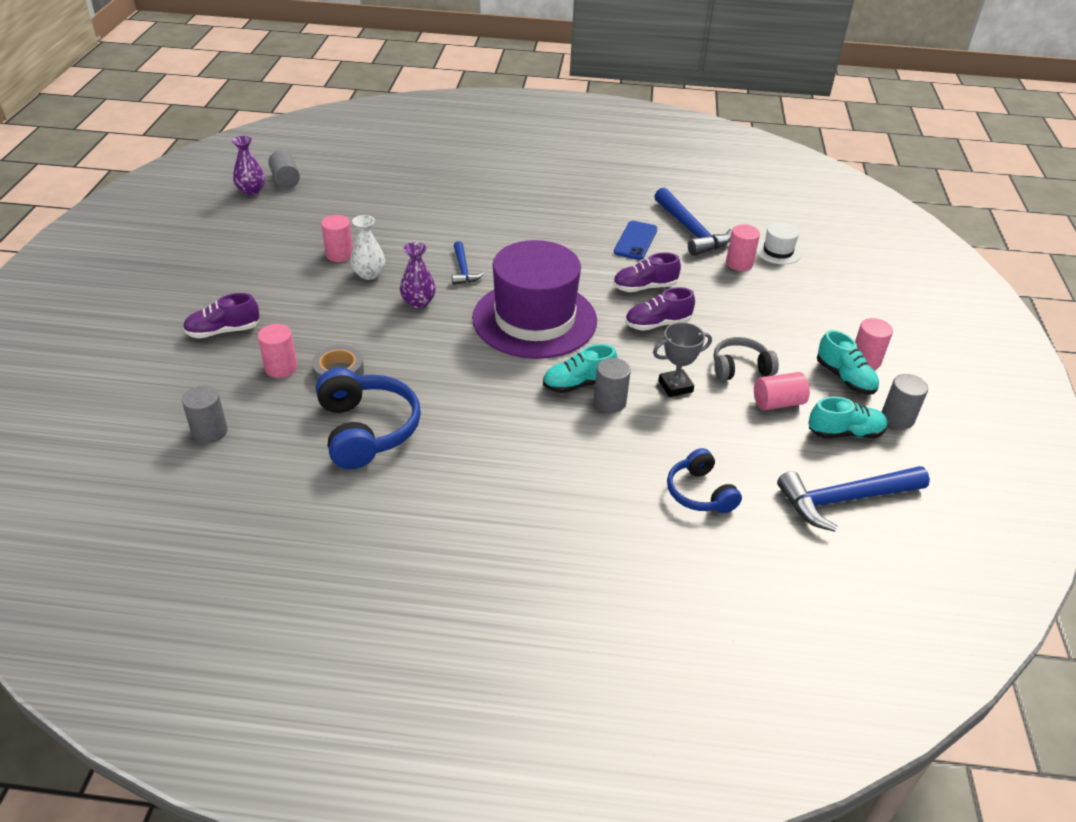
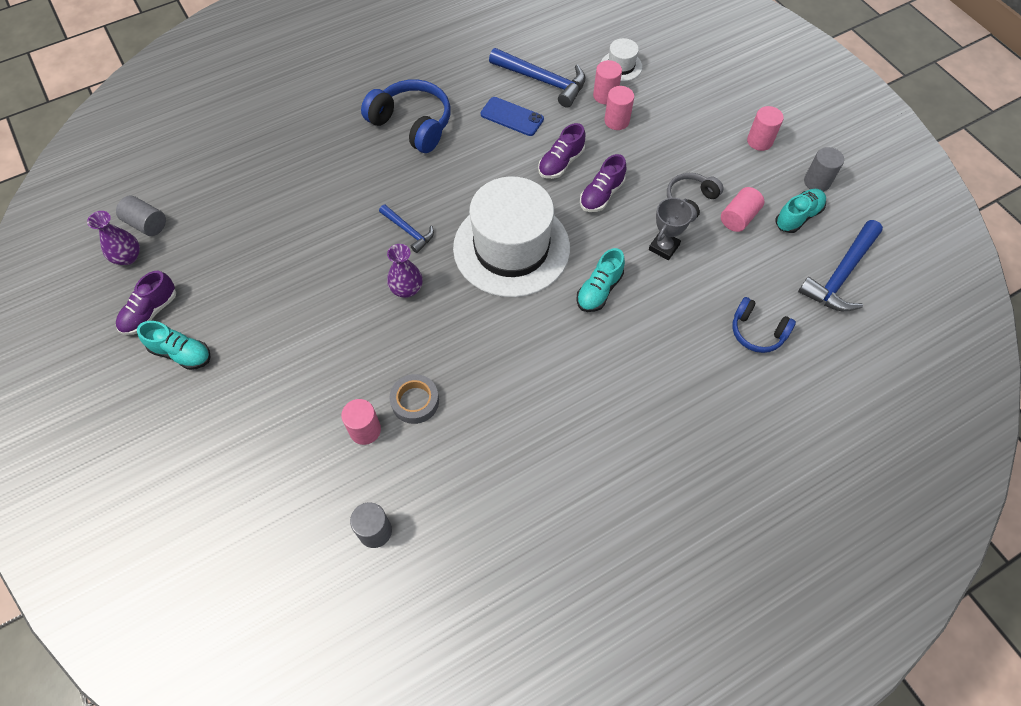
camera: 35 degrees left, 20 degrees up
purple shoe [183,293,259,339] -> purple shoe moved to [116,271,176,335]
blue headphones [316,368,421,469] -> blue headphones moved to [361,79,451,153]
pink cylinder [321,215,353,262] -> pink cylinder moved to [604,86,634,130]
white vase [350,215,385,280] -> none
purple hat [472,240,597,359] -> white hat [453,176,570,297]
grey cylinder [594,358,631,413] -> none
blue phone [614,221,657,260] -> blue phone turned 45 degrees counterclockwise [480,97,544,136]
turquoise shoe [817,330,879,395] -> turquoise shoe moved to [137,321,211,370]

